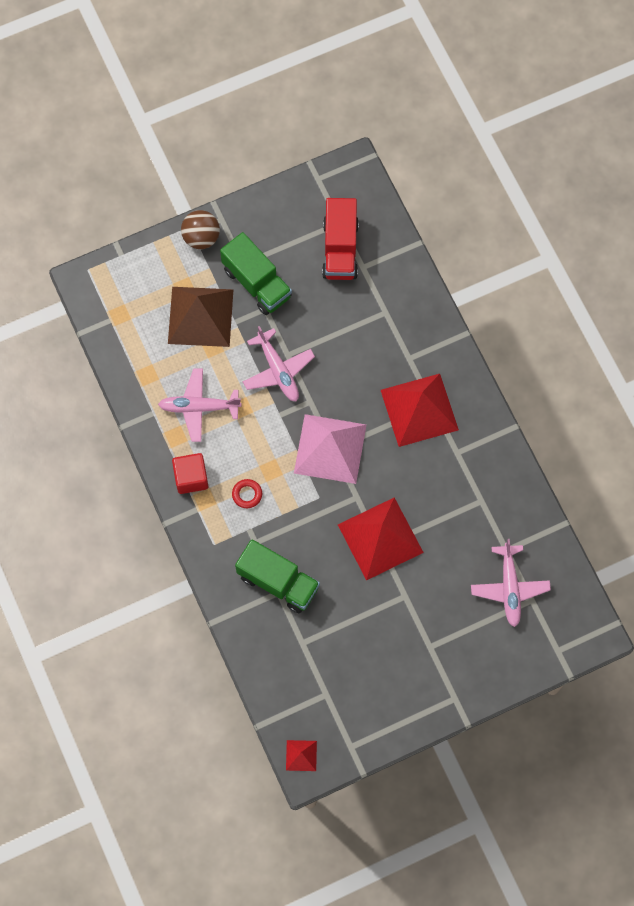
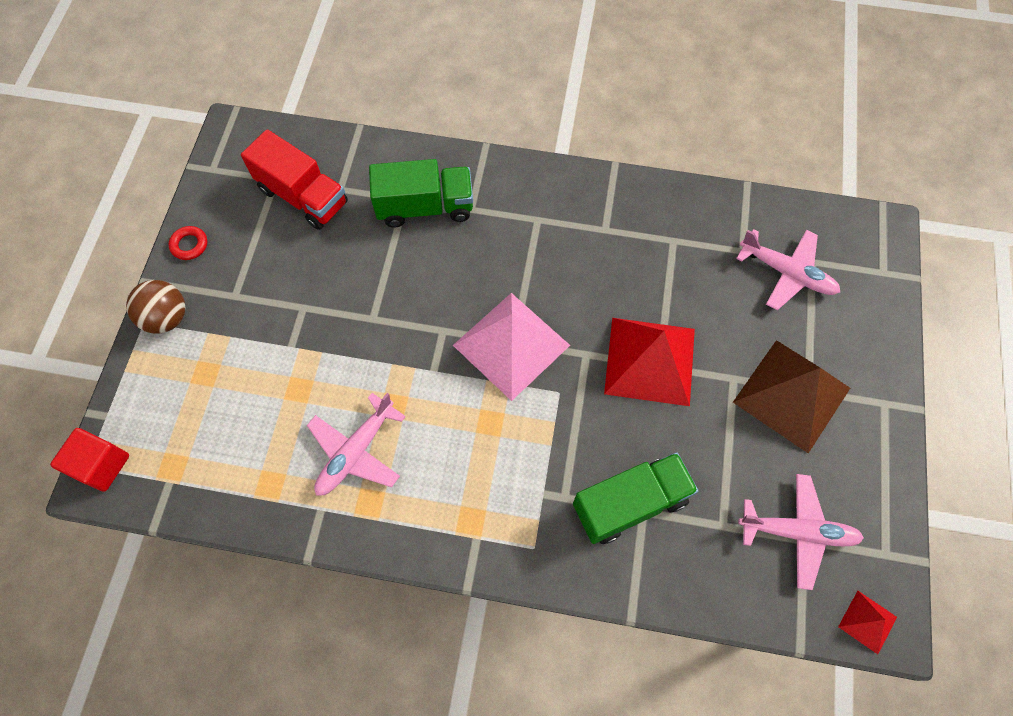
camera: 55 degrees left, 5 degrees down
brown pyramid [168,287,234,347] -> brown pyramid moved to [733,340,850,453]
red cube [172,453,208,494] -> red cube moved to [50,428,129,492]
green truck [220,232,292,315] -> green truck moved to [369,159,473,228]
red ring [232,479,262,508] -> red ring moved to [169,226,207,260]
pink plane [243,326,315,402] -> pink plane moved to [738,474,864,590]
red pyramid [381,374,459,447] -> none

